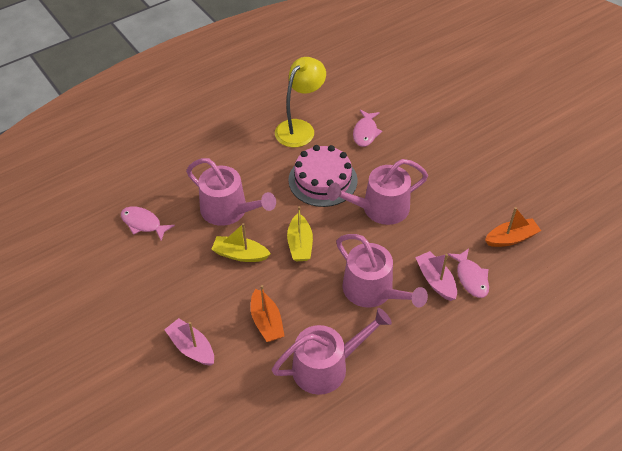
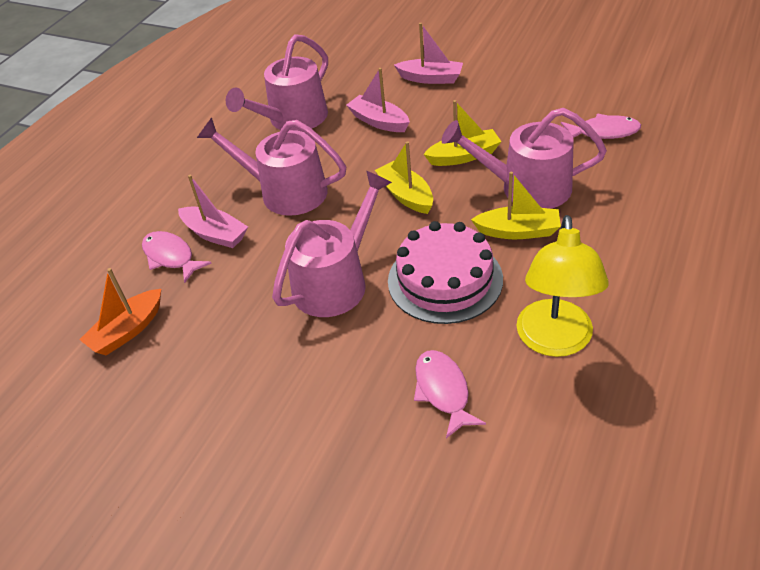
camera: 155 degrees right, 5 degrees down
orange boat [251,285,285,342] -> pink boat [346,68,410,132]
none -> yellow boat [471,172,561,239]

